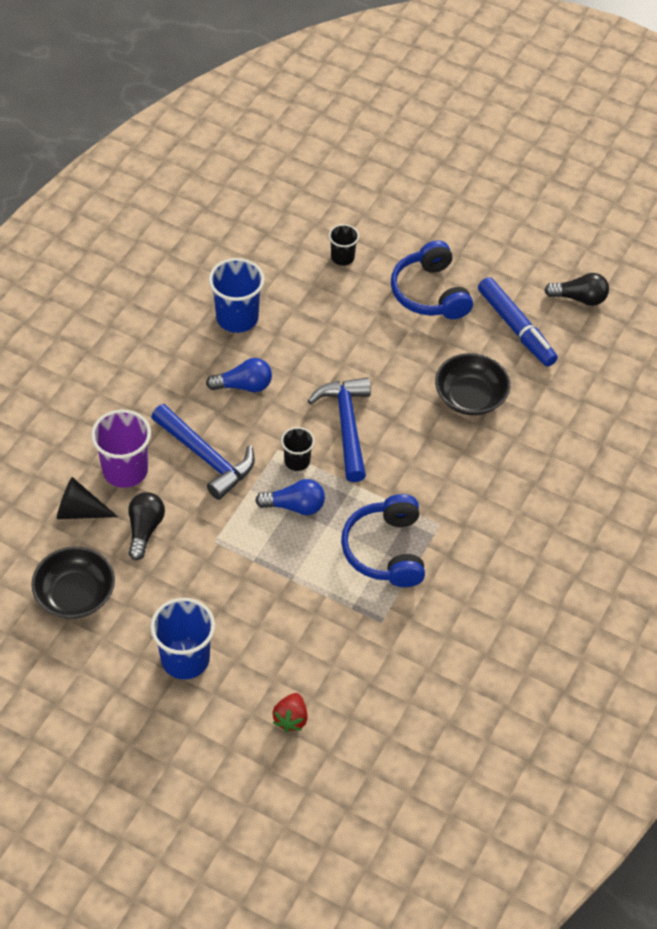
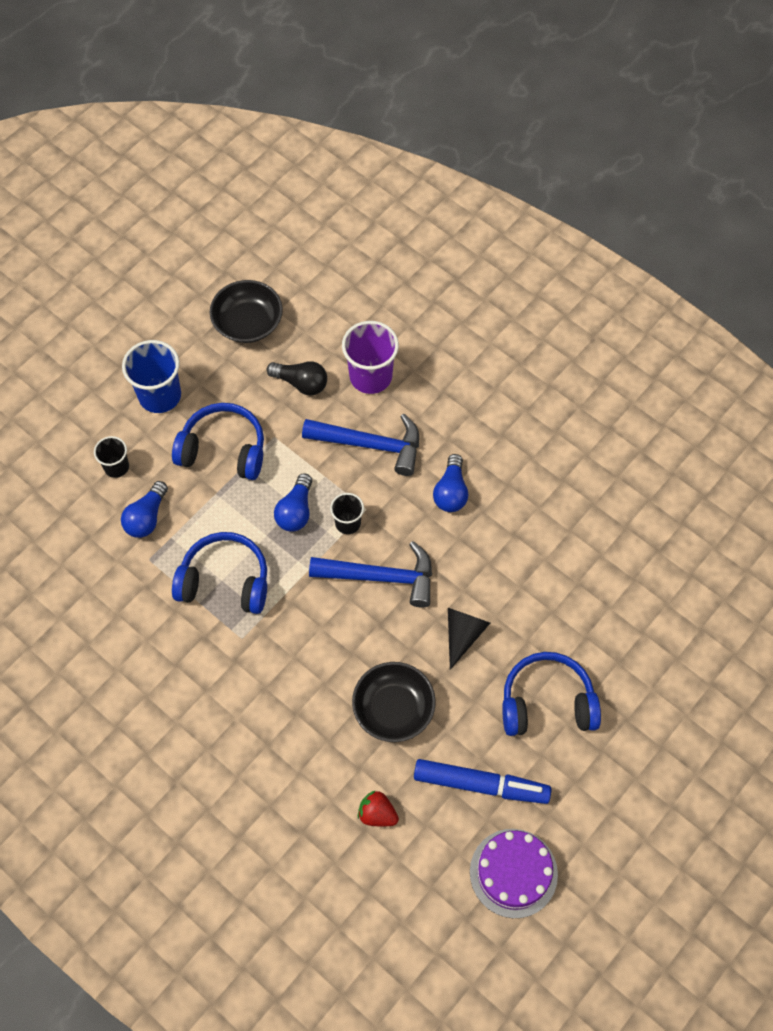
camera: 105 degrees right, 10 degrees up
black cone [57,477,118,519] -> black cone moved to [448,608,490,670]
blue hammer [151,404,255,500] -> blue hammer turned 135 degrees counterclockwise [302,414,419,476]
blue cup [209,258,265,333] -> none
red strawberry [272,693,308,732] -> red strawberry moved to [358,790,399,827]
black cup [329,224,359,266] -> black cup moved to [94,436,129,478]
blue marker [478,277,558,367] -> blue marker turned 150 degrees counterclockwise [414,759,552,804]
black light bulb [544,273,609,306] -> purple cake [470,829,558,918]
none -> blue light bulb [121,481,168,538]
none -> blue headphones [172,403,264,480]

